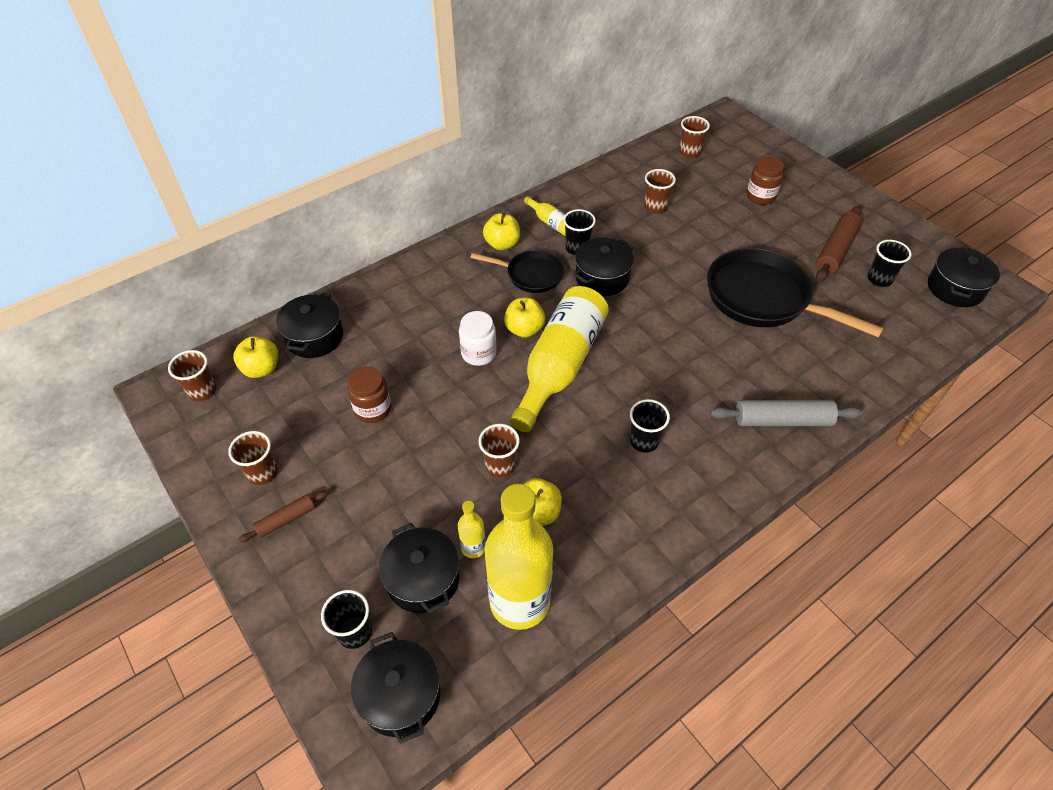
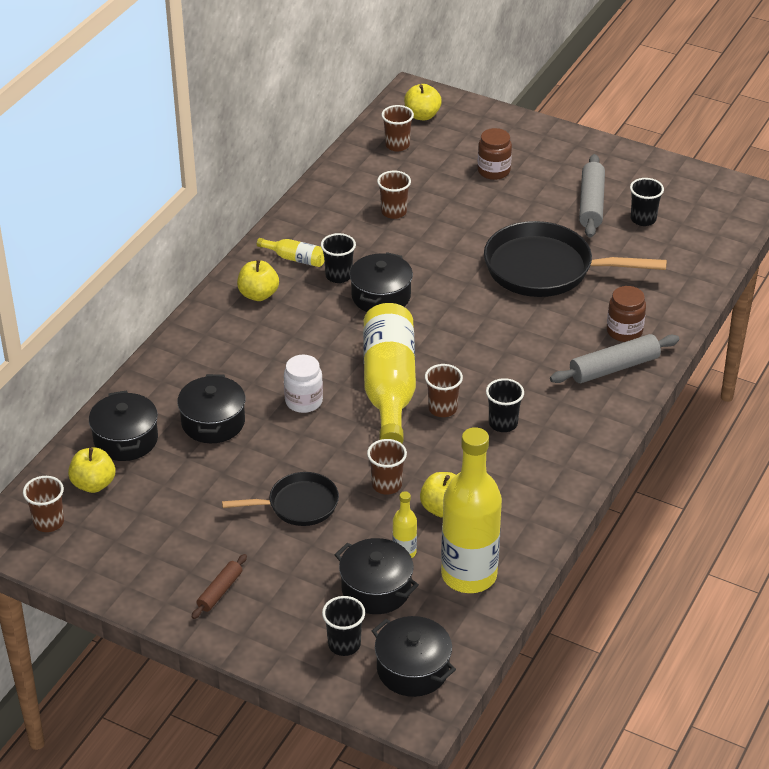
camera: 25 degrees left, 10 degrees down
brown cup [228,431,278,485] -> brown cup moved to [425,364,463,417]
brown jar [347,366,391,423] -> brown jar moved to [607,286,646,342]
black pan [470,250,564,293] -> black pan moved to [222,472,339,526]
yellow apple [504,298,546,338] -> yellow apple moved to [404,84,442,120]
brown rolling pin [816,206,862,282] -> grey rolling pin [579,154,605,238]
black pot [928,247,1000,307] -> black pot moved to [177,374,246,443]

